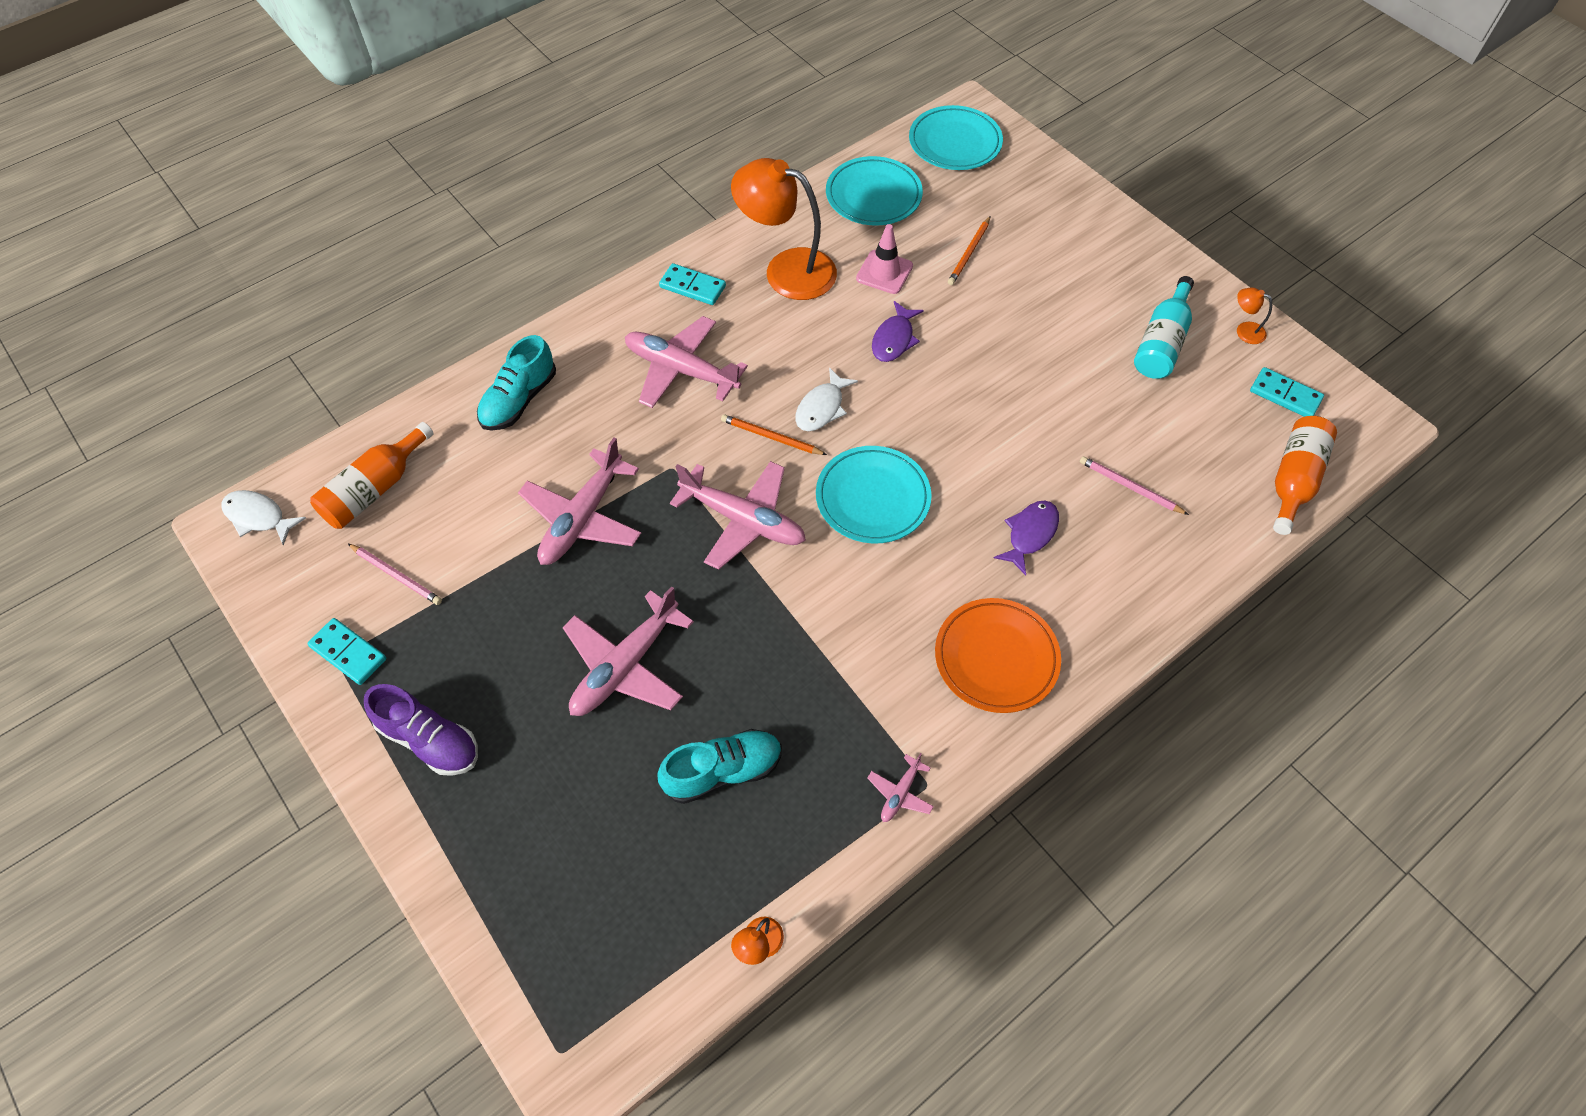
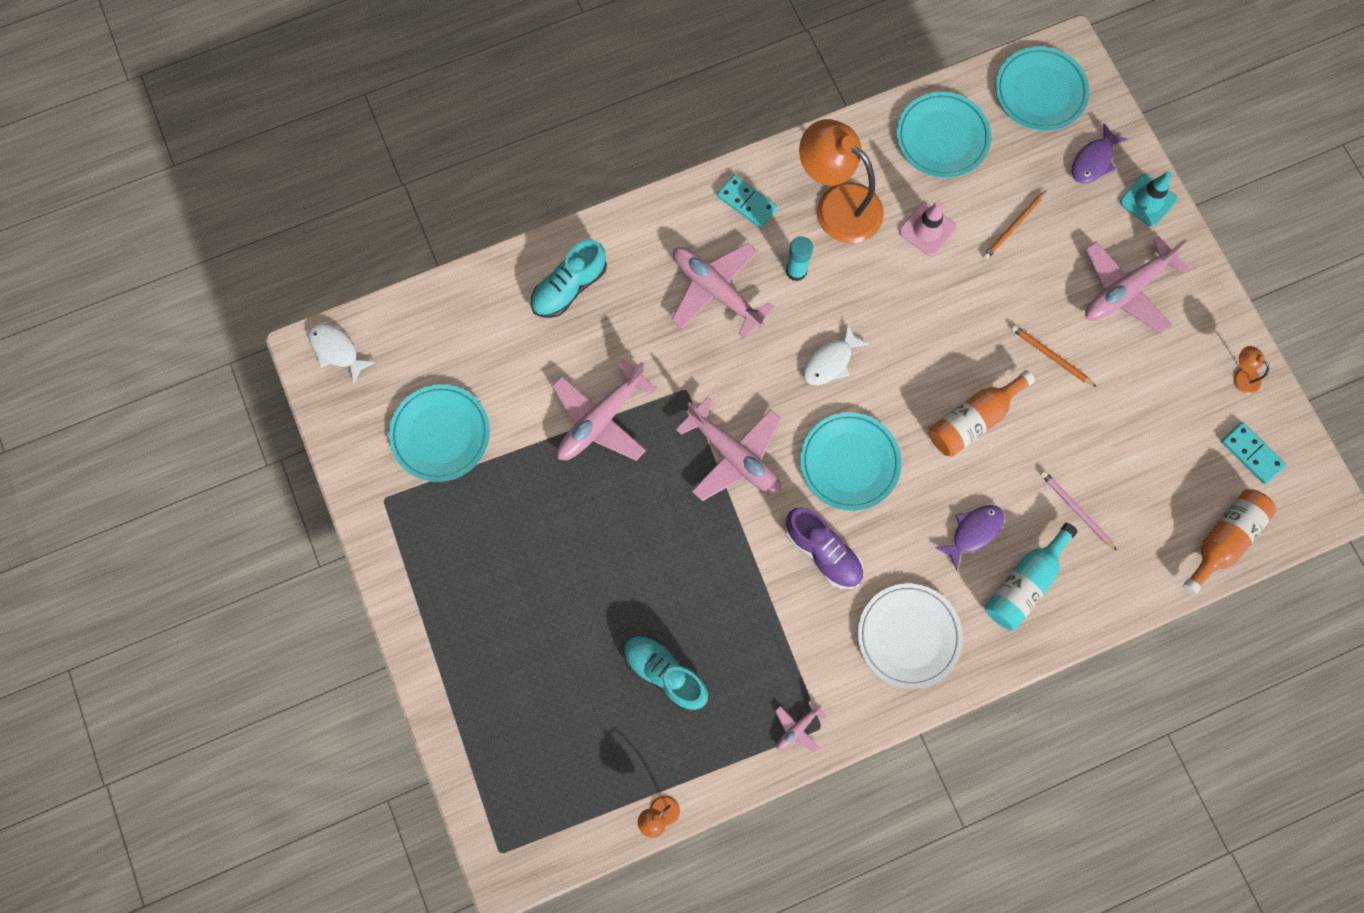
camera: 15 degrees right, 15 degrees up
turquoise domino [307,618,386,685] -> none
orange bottle [310,422,434,529] -> orange bottle moved to [929,370,1035,457]
pink pencil [348,544,442,605] -> turquoise plate [389,385,490,482]
purple shoe [364,684,478,776] -> purple shoe moved to [785,507,864,589]
pink plane [562,586,694,716] -> pink plane moved to [1085,236,1189,333]
turquoise shoe [657,729,782,804] -> turquoise shoe turned 135 degrees counterclockwise [624,635,708,712]
orange pencil [721,414,827,455] -> orange pencil moved to [1011,325,1097,387]
purple fish [872,301,924,362] -> purple fish moved to [1072,123,1128,183]
orange plate [935,598,1061,713] -> white plate [858,584,963,689]
turquoise bottle [1134,276,1194,379] -> turquoise bottle moved to [985,523,1078,630]
none -> turquoise glue stick [786,236,813,281]
none -> turquoise traffic cone [1120,171,1177,227]

